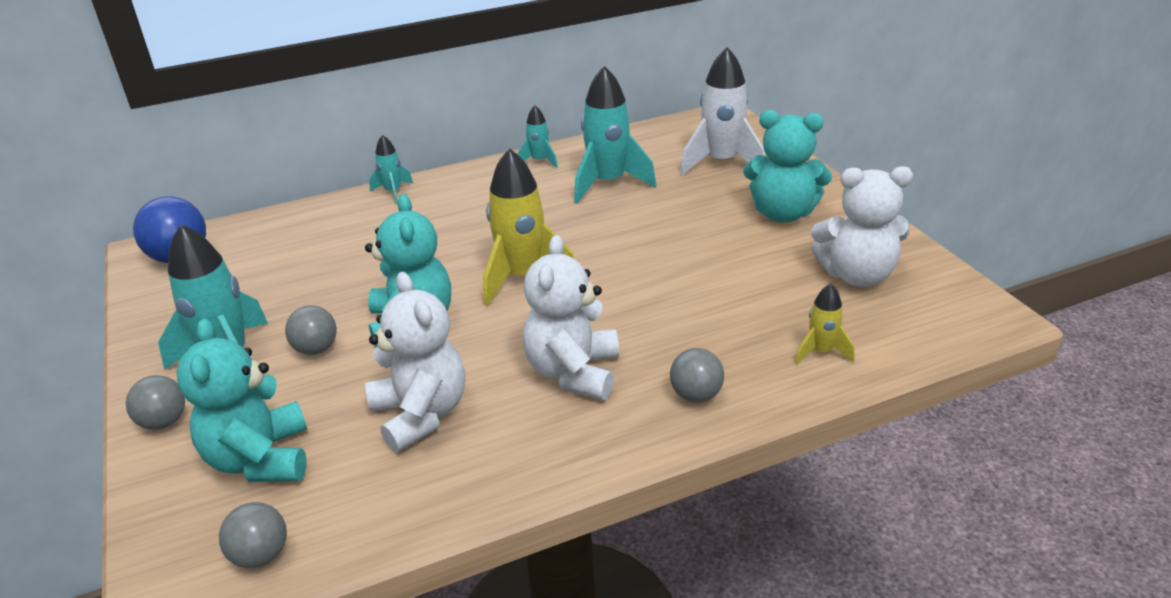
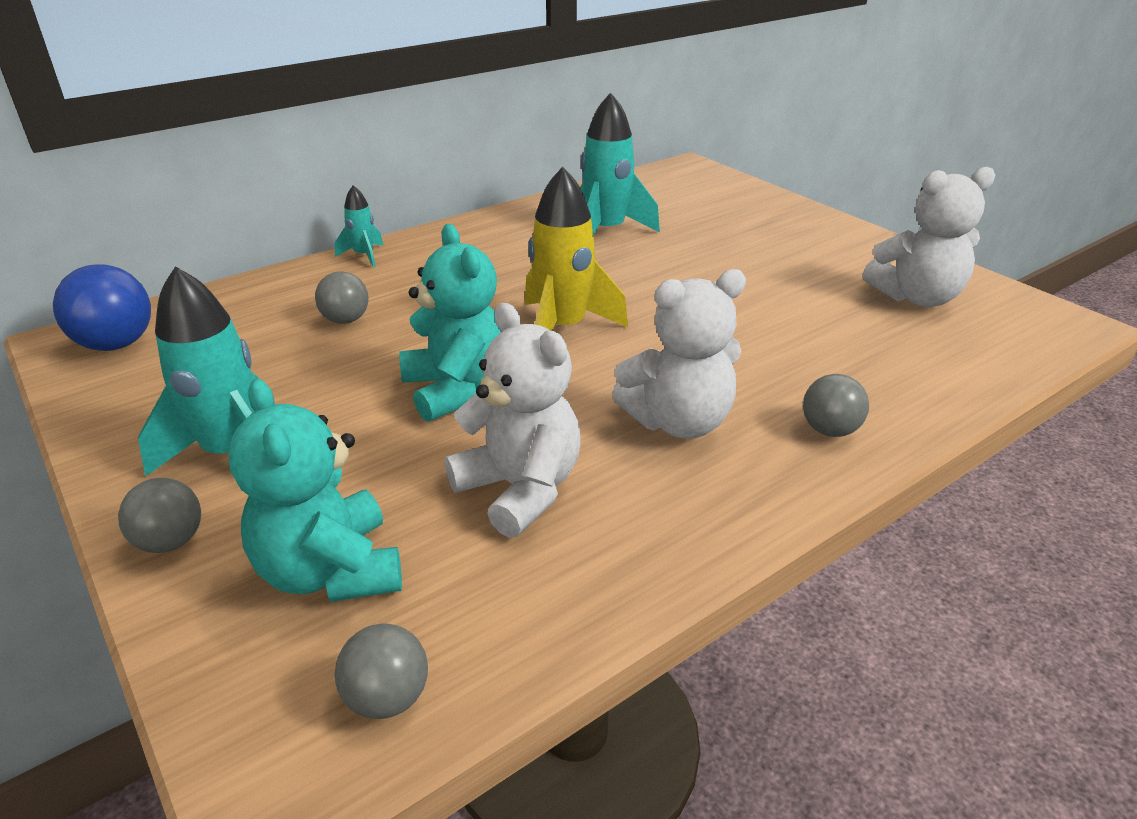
camera: 15 degrees left, 0 degrees up
grey ball [285,305,337,355] -> grey ball moved to [315,271,369,324]
turquoise rocket [517,105,558,168] -> none
white teddy bear [523,235,619,400] -> white teddy bear turned 105 degrees counterclockwise [612,269,746,439]
white rocket [680,47,765,175] -> none
turquoise teddy bear [743,110,832,222] -> none
yellow rocket [795,284,854,364] -> none

